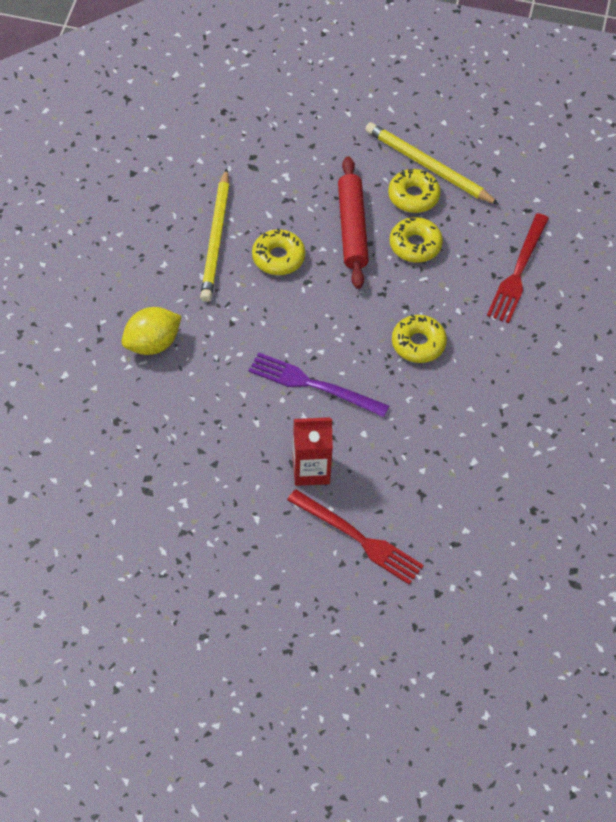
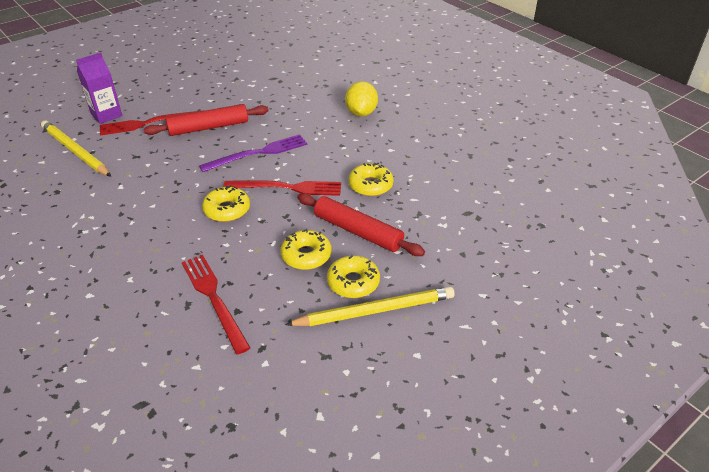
camera: 130 degrees right, 15 degrees down
yellow pencil [200,168,230,302] -> yellow pencil moved to [41,121,111,177]
red carton [293,417,333,486] -> red rolling pin [144,104,269,136]
none -> purple carton [76,53,122,124]
none -> red fork [223,180,341,196]

